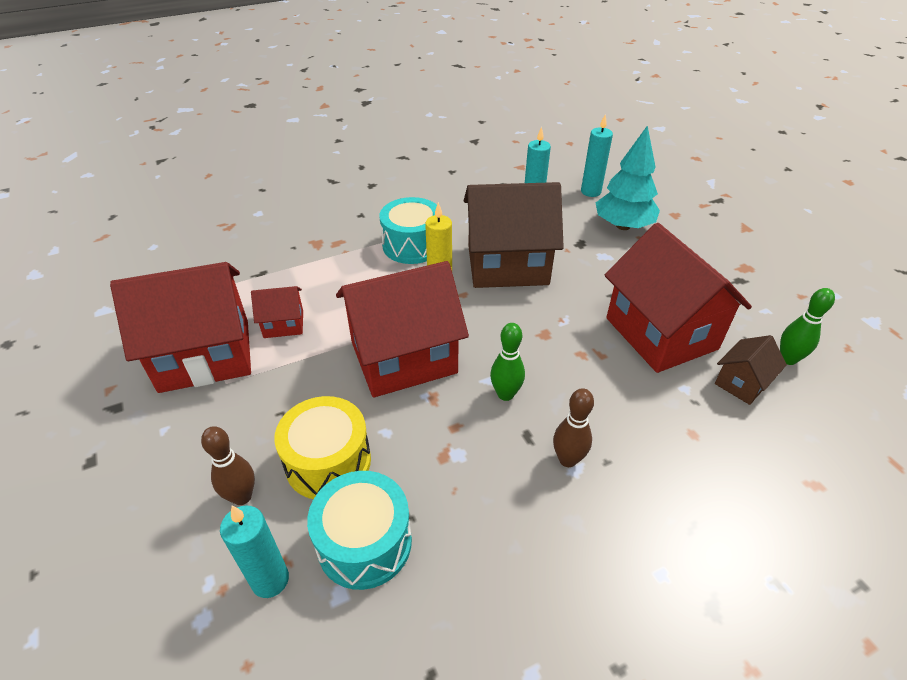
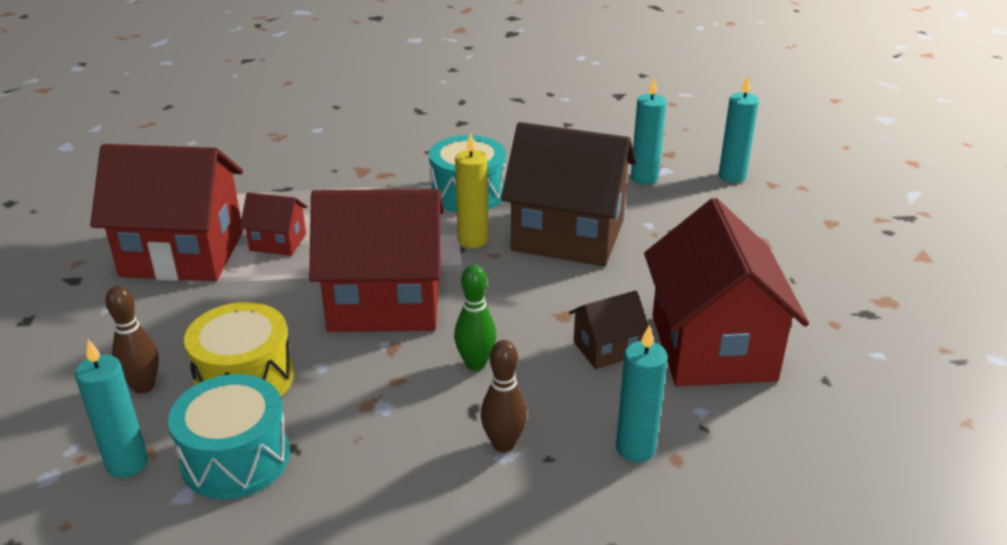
camera: 20 degrees right, 10 degrees down
turquoise tree [596,125,660,230] -> none
brown house [715,335,787,405] -> brown house moved to [569,291,648,369]
green bowling pin [780,288,835,365] -> none
none -> turquoise candle [616,325,668,462]

